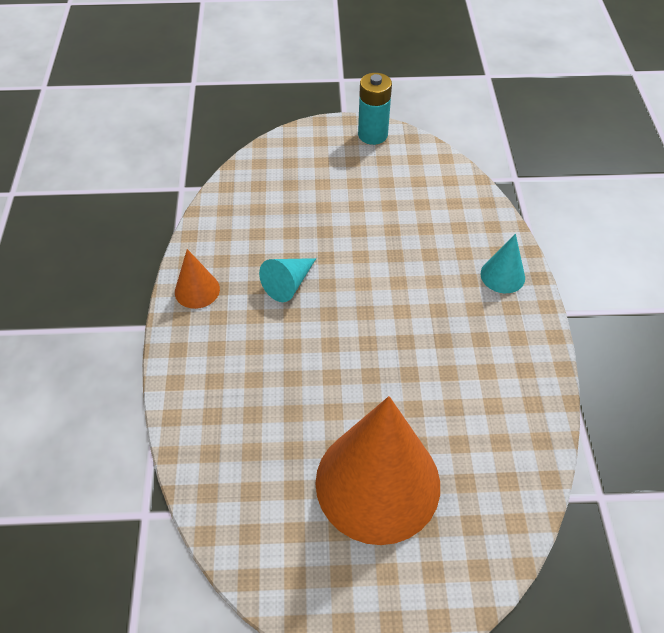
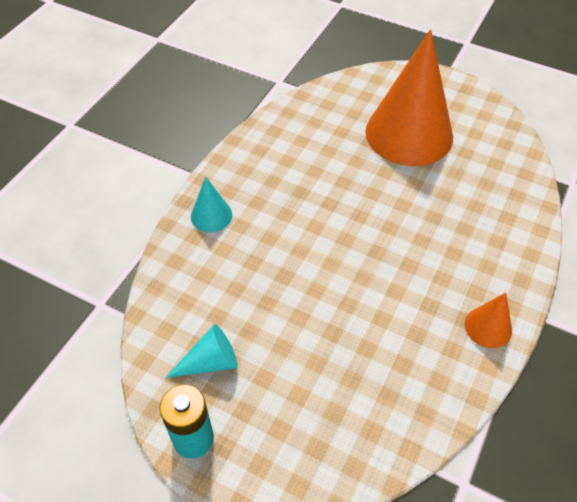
camera: 150 degrees left, 0 degrees up
turquoise cone [259,258,316,302] -> turquoise cone moved to [165,324,238,378]

